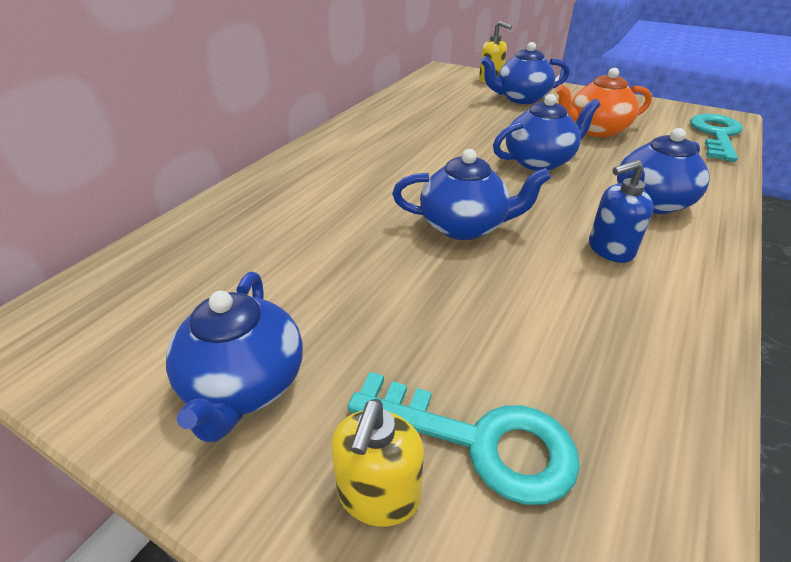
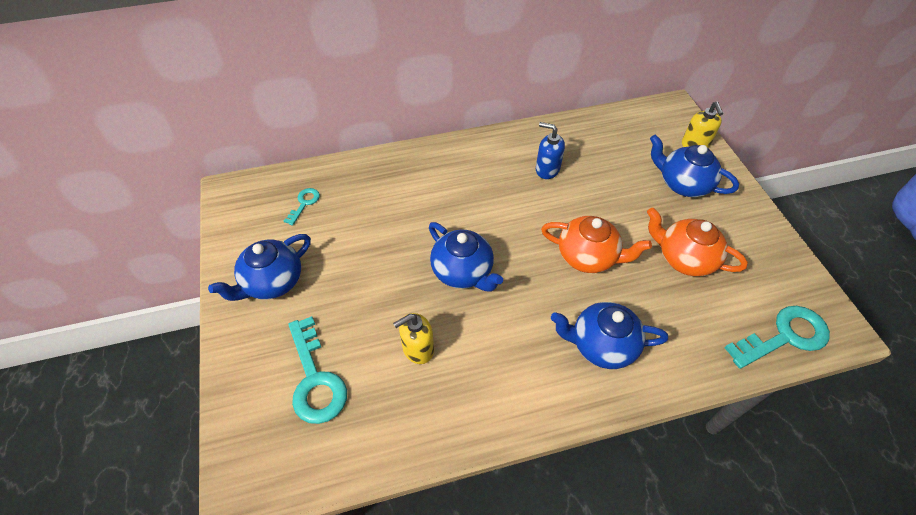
camera: 45 degrees right, 15 degrees up
yellow soap dispenser [331,399,424,527] -> yellow soap dispenser moved to [393,313,434,364]
blue teapot [493,94,600,171] -> orange teapot [541,216,652,273]
blue soap dispenser [589,160,654,263] -> blue soap dispenser moved to [536,122,565,179]
none -> turquoise key [284,188,320,226]

